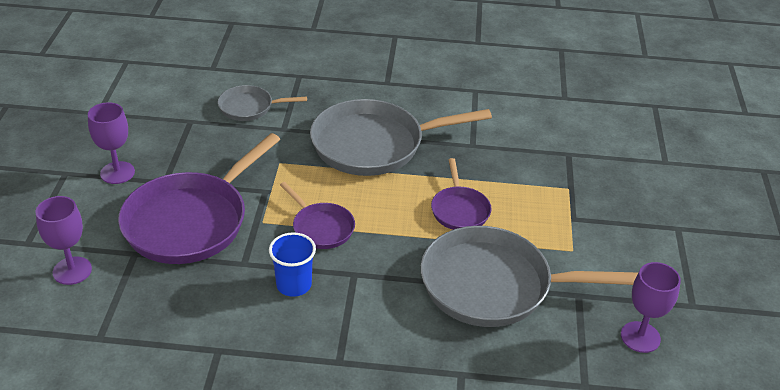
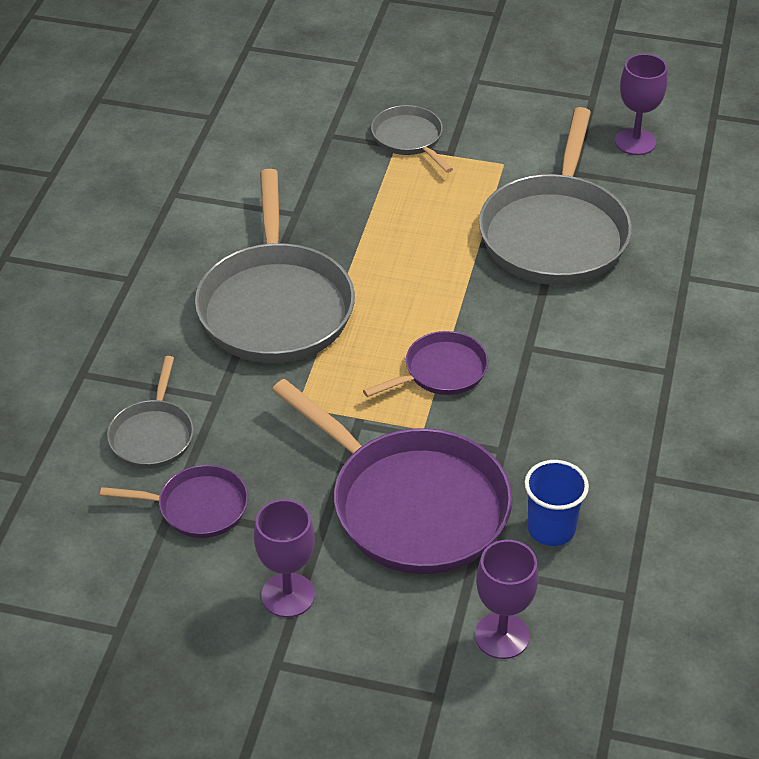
camera: 80 degrees left, 5 degrees up
blue cup [269,232,316,297] -> blue cup moved to [525,460,589,546]
purple pan [431,158,492,230] -> purple pan moved to [100,465,248,538]
none -> grey pan [371,105,453,173]

